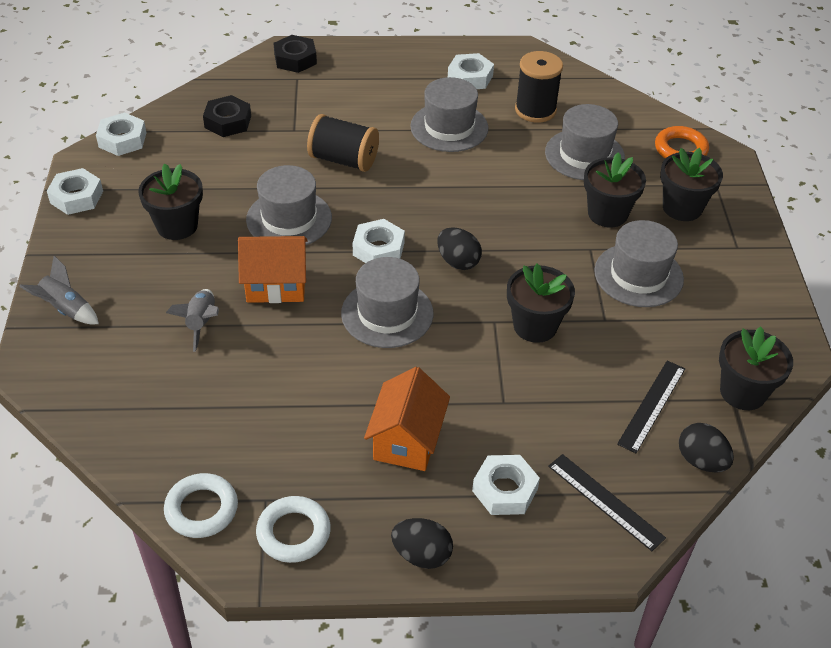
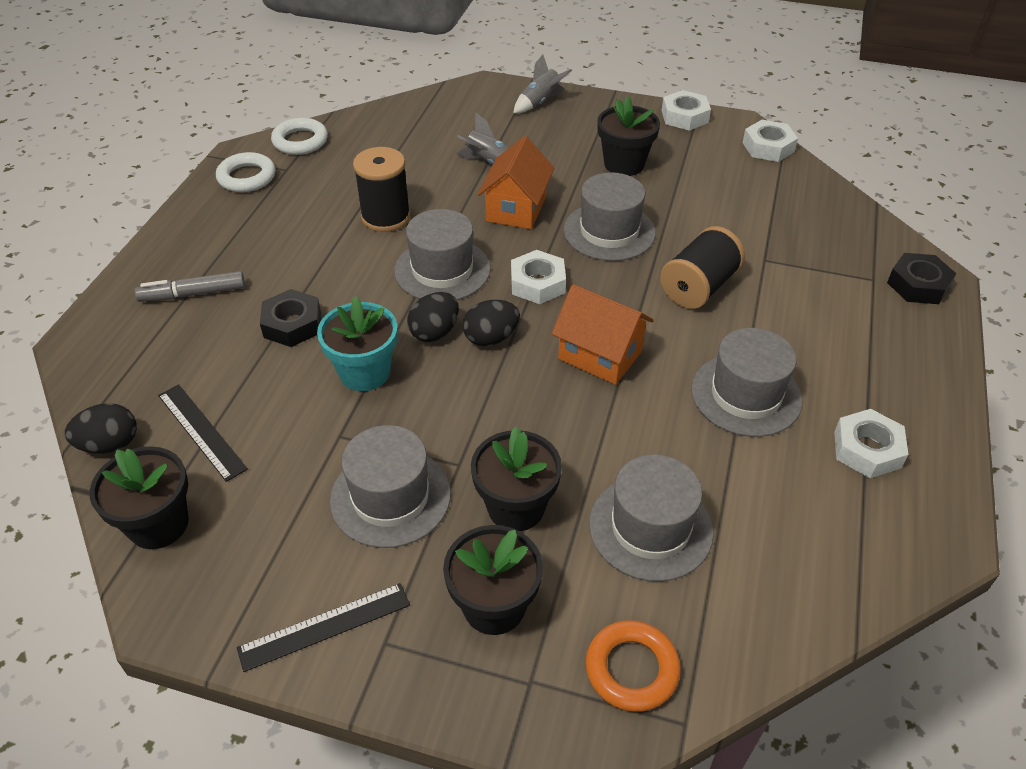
camera: 110 degrees right, 0 degrees up
black nut [203,95,251,137] -> black nut moved to [260,289,321,347]
orange house [364,367,450,471] -> orange house moved to [552,284,654,385]
black egg [391,518,453,569] -> black egg moved to [407,292,459,342]
white nut [472,455,540,515] -> grey marker [134,271,245,302]
black flower pot [507,264,575,343] -> turquoise flower pot [317,297,397,391]
black spool [515,51,563,123] -> black spool moved to [353,147,411,232]
black ruler [548,454,666,551] -> black ruler moved to [237,583,410,672]

